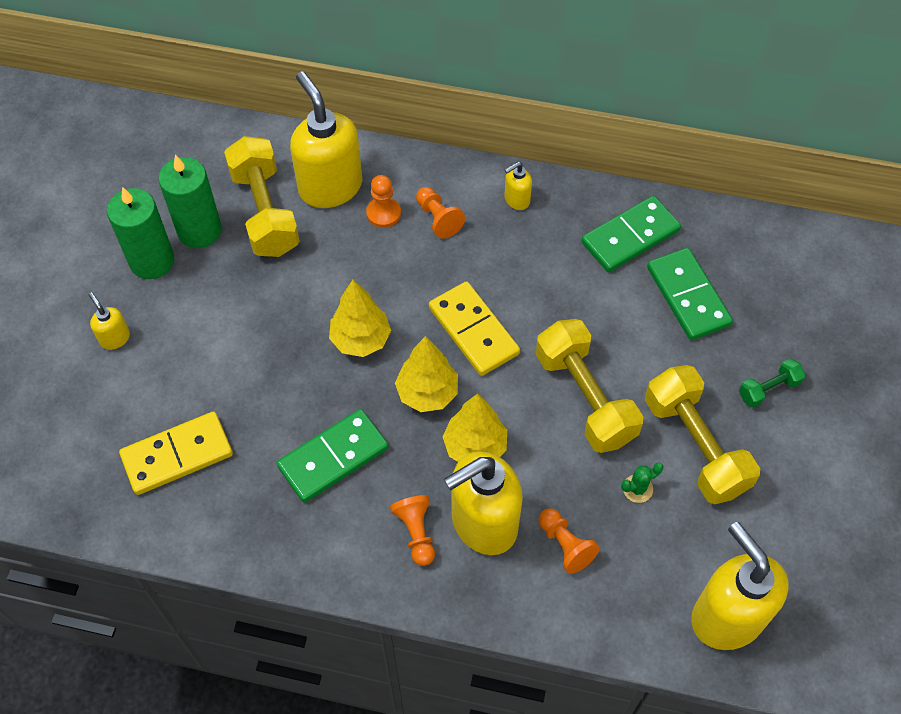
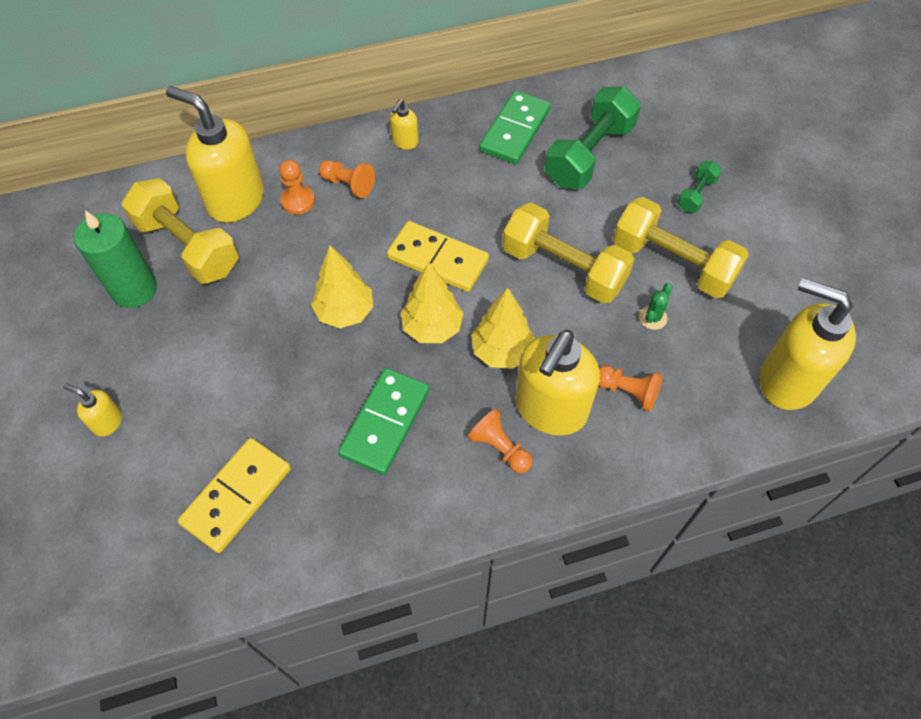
camera: 30 degrees left, 0 degrees up
green candle [107,187,174,279] -> none
green domino [647,248,733,340] -> green dumbbell [545,87,641,189]

